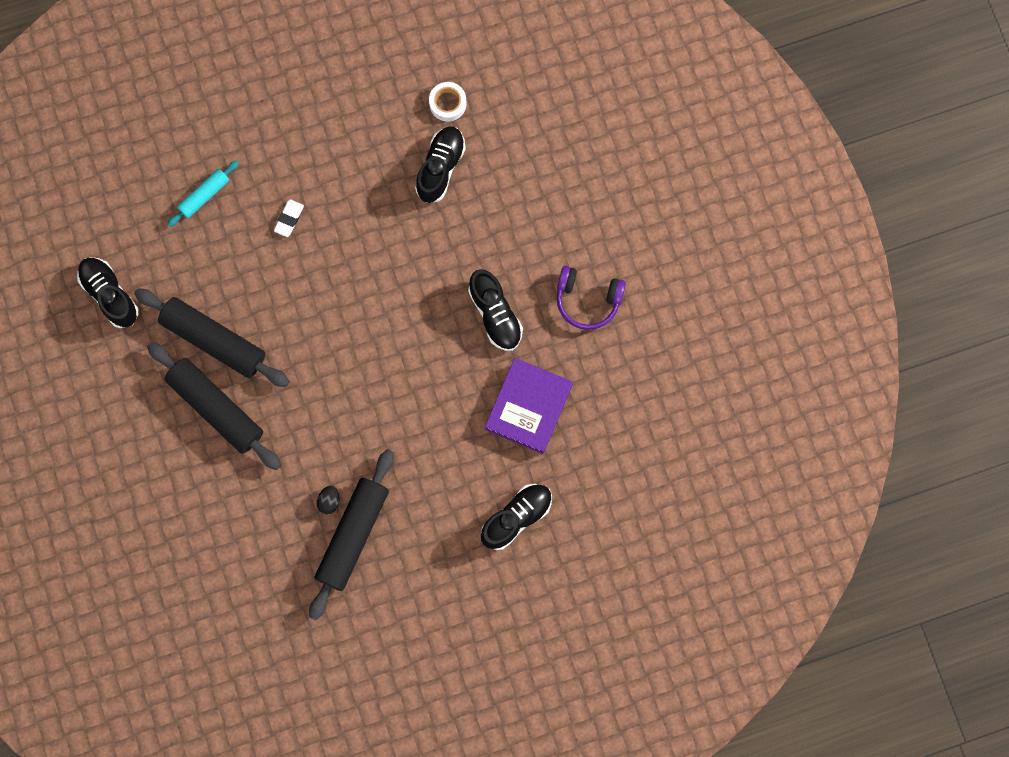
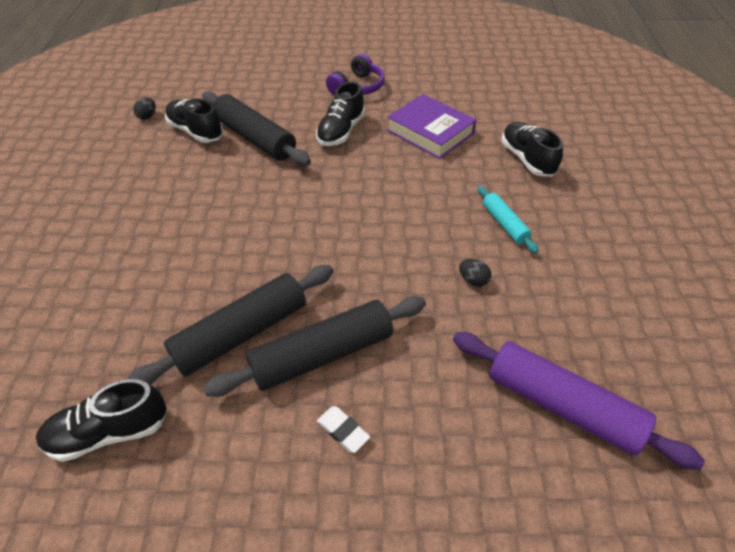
camera: 70 degrees left, 30 degrees down
turquoise rolling pin [167,160,239,227] -> turquoise rolling pin moved to [478,186,539,253]
white eraser [274,199,304,237] -> white eraser moved to [317,406,370,453]
black rolling pin [309,449,394,620] -> black rolling pin moved to [202,91,311,166]
white tape [429,82,467,122] -> black egg [133,98,156,120]
black shoe [468,269,523,351] -> black shoe turned 120 degrees clockwise [316,81,365,146]
none -> purple rolling pin [453,332,705,470]

